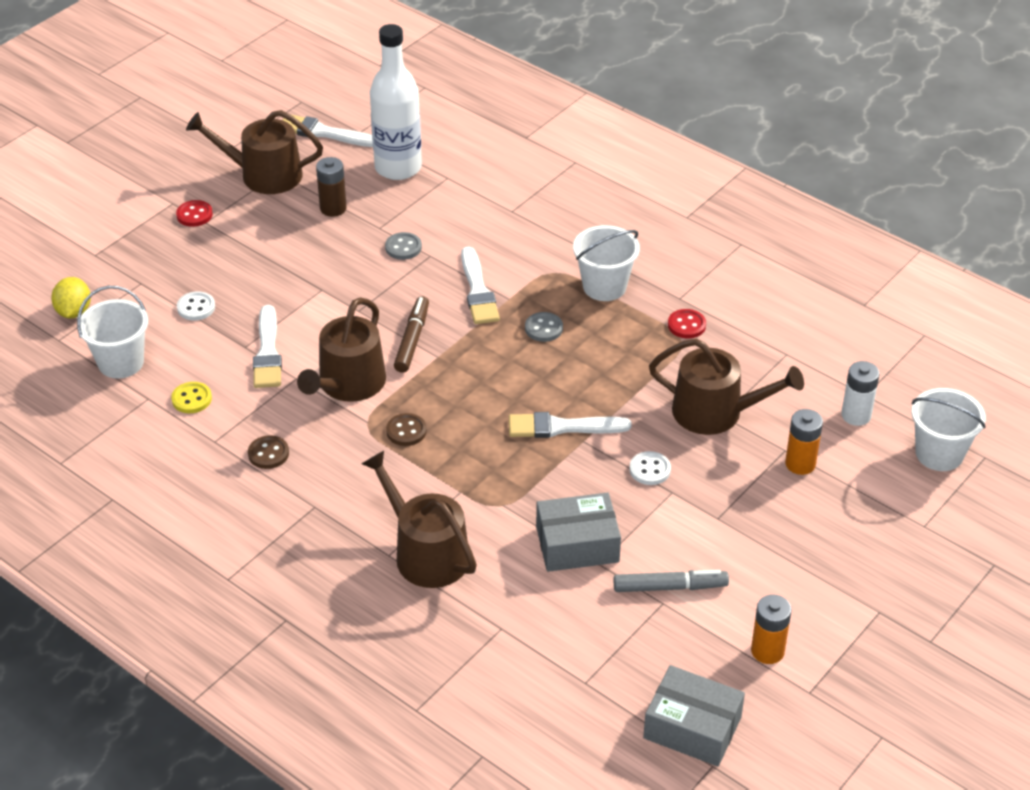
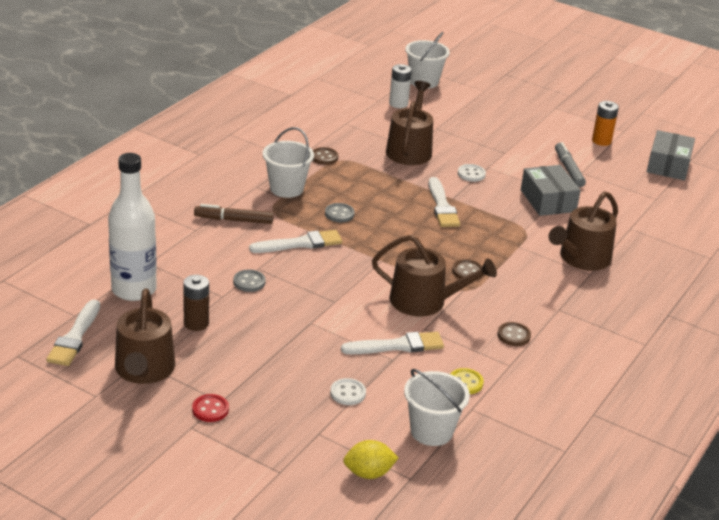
camera: 100 degrees left, 10 degrees down
brown marker [394,296,429,373] -> brown marker moved to [194,204,274,224]
red button [668,309,706,338] -> brown button [313,147,338,165]
orange battery [785,409,823,475] -> none

